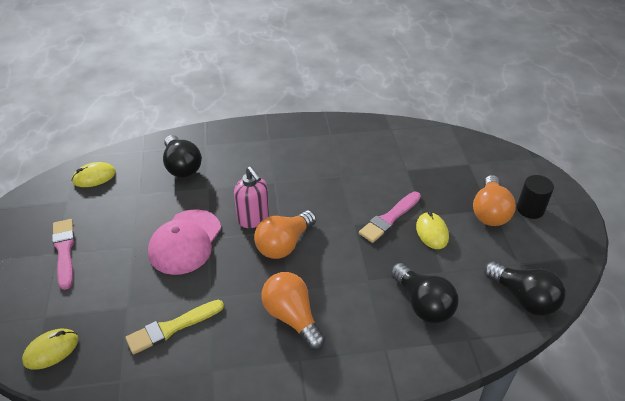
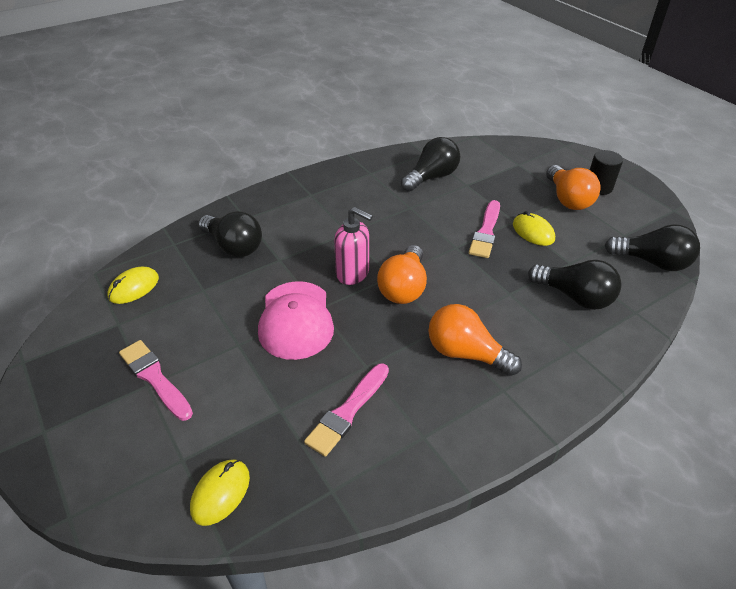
camera: 25 degrees left, 0 degrees up
yellow brush [125,300,224,355] -> pink brush [304,363,389,457]
none -> black light bulb [401,137,460,192]

